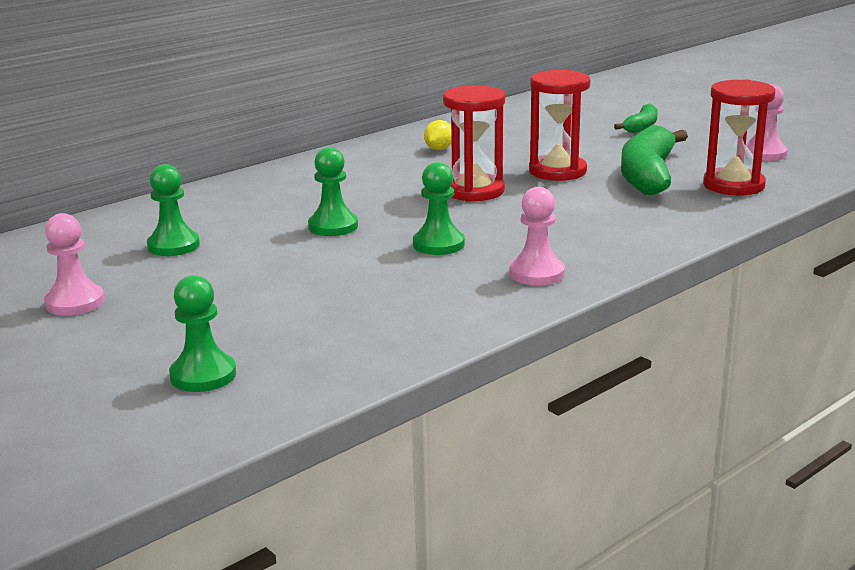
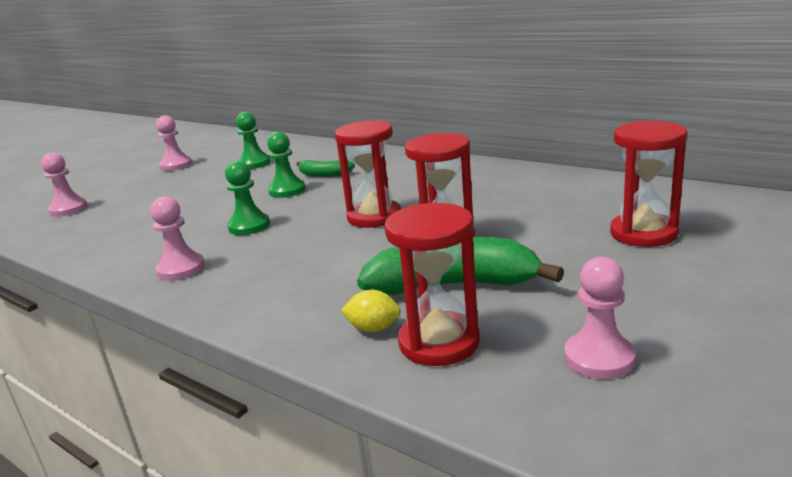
camera: 80 degrees right, 0 degrees up
green pawn [169,275,236,392] -> pink pawn [41,153,88,217]
yellow lemon [424,120,452,150] -> yellow lemon moved to [341,290,401,333]
green banana [614,104,658,133] -> green banana moved to [296,160,355,177]
none -> red hourglass [610,121,688,247]

